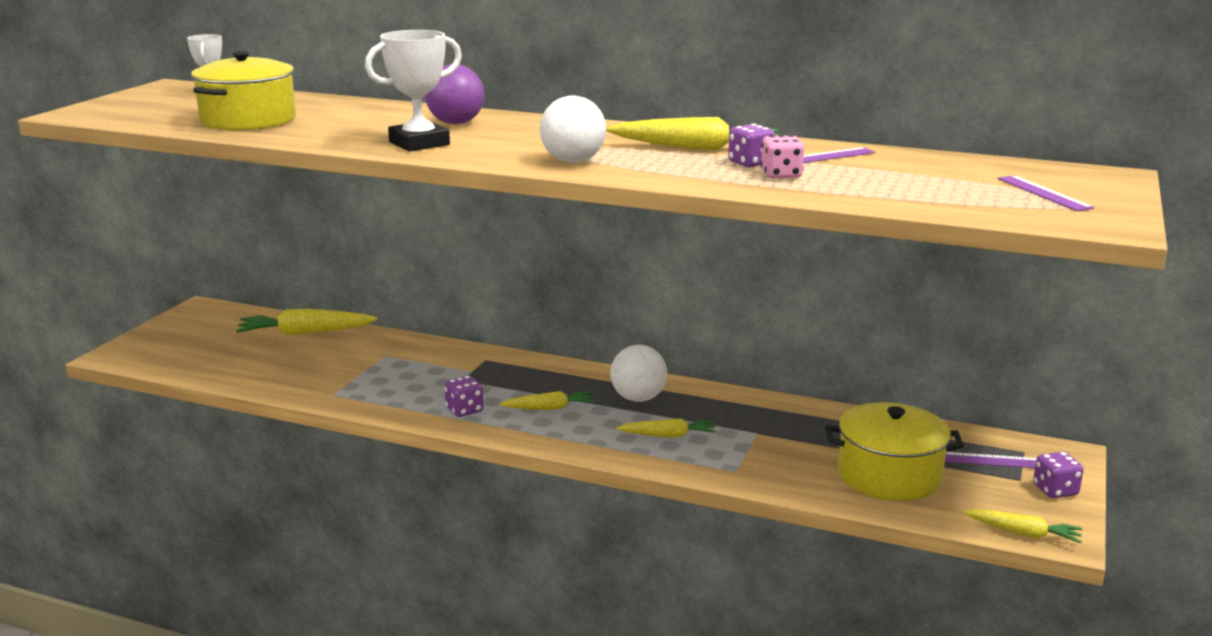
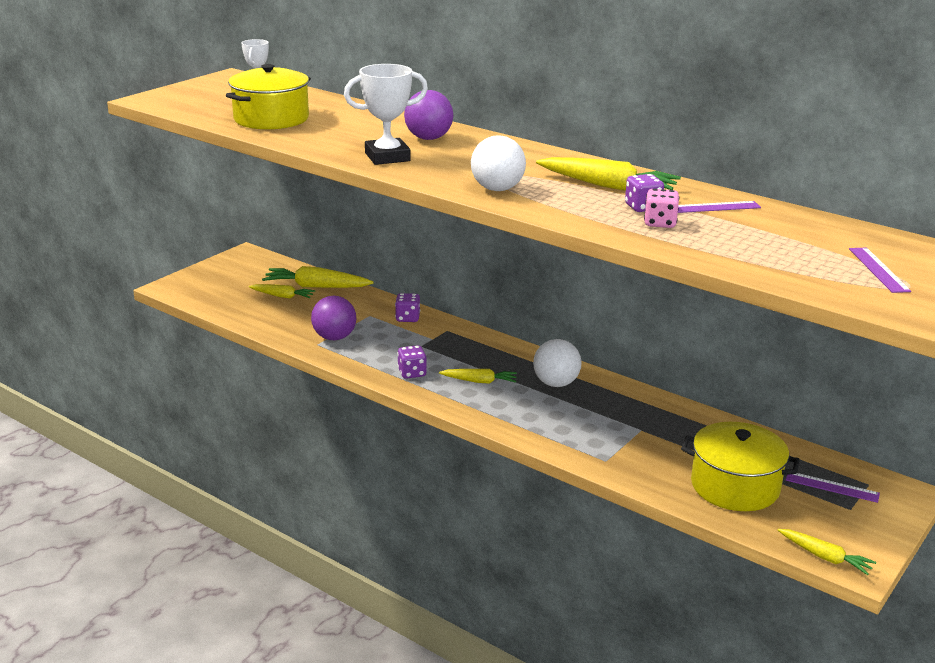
camera: 15 degrees right, 5 degrees up
yellow carrot [617,418,716,437] -> yellow carrot moved to [249,284,315,299]
purple dice [1033,452,1084,498] -> purple dice moved to [395,293,420,322]
none -> purple ball [311,296,356,340]

